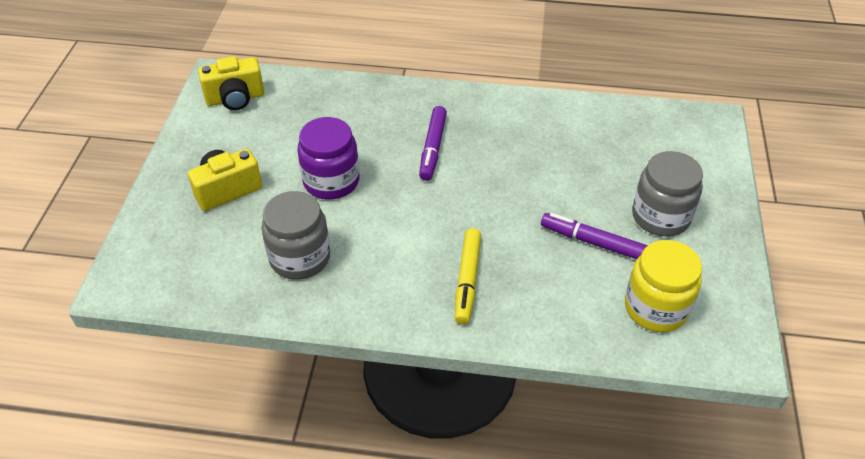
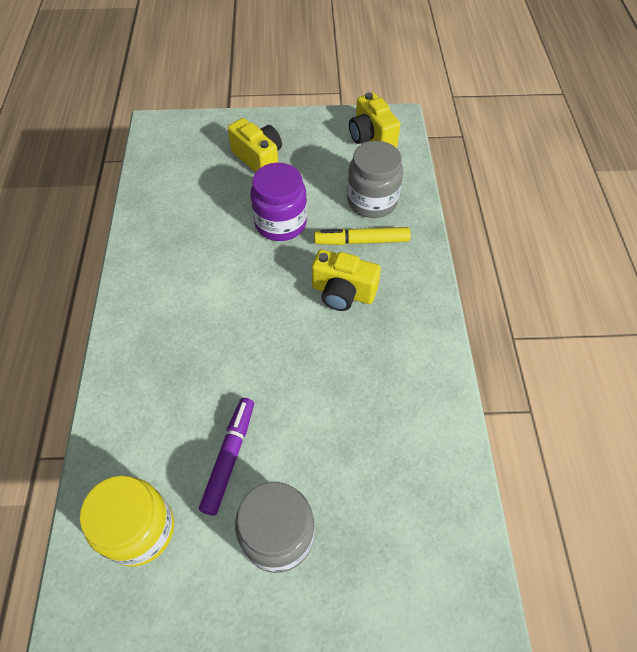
camera: 80 degrees right, 10 degrees up
grey jar [261,191,330,280] -> grey jar moved to [347,141,403,218]
purple marker [419,106,447,181] -> yellow camera [312,249,381,311]
yellow marker [455,228,481,324] -> yellow marker moved to [314,227,411,245]

